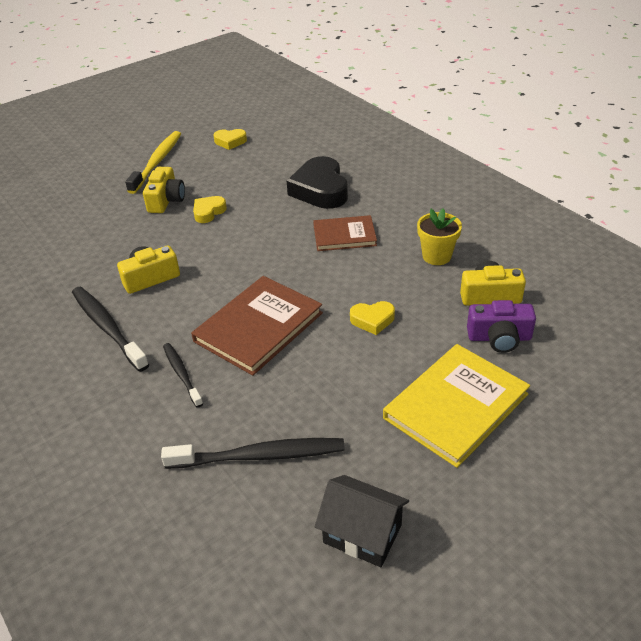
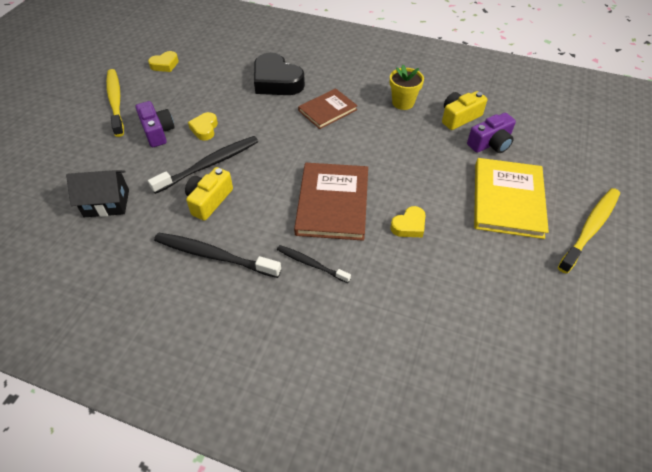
camera: 35 degrees left, 10 degrees up
yellow camera [143,167,185,213] -> purple camera [135,101,175,147]
black toothbrush [161,438,345,469] -> black toothbrush moved to [148,136,258,194]
black house [315,475,409,567] -> black house moved to [66,170,129,217]
yellow heart [350,301,395,335] -> yellow heart moved to [390,206,425,237]
none -> yellow toothbrush [558,188,620,274]

